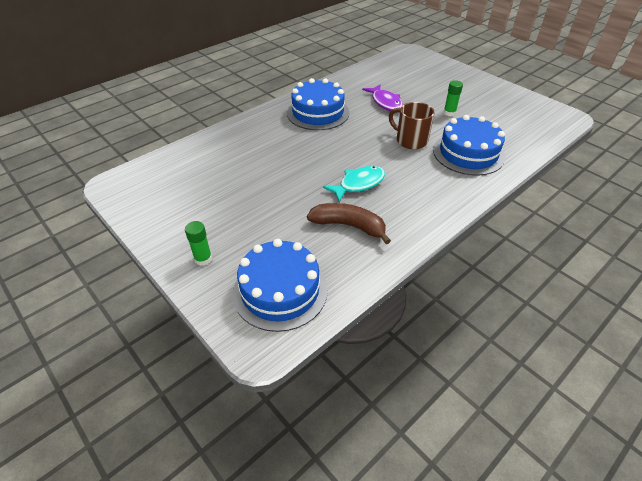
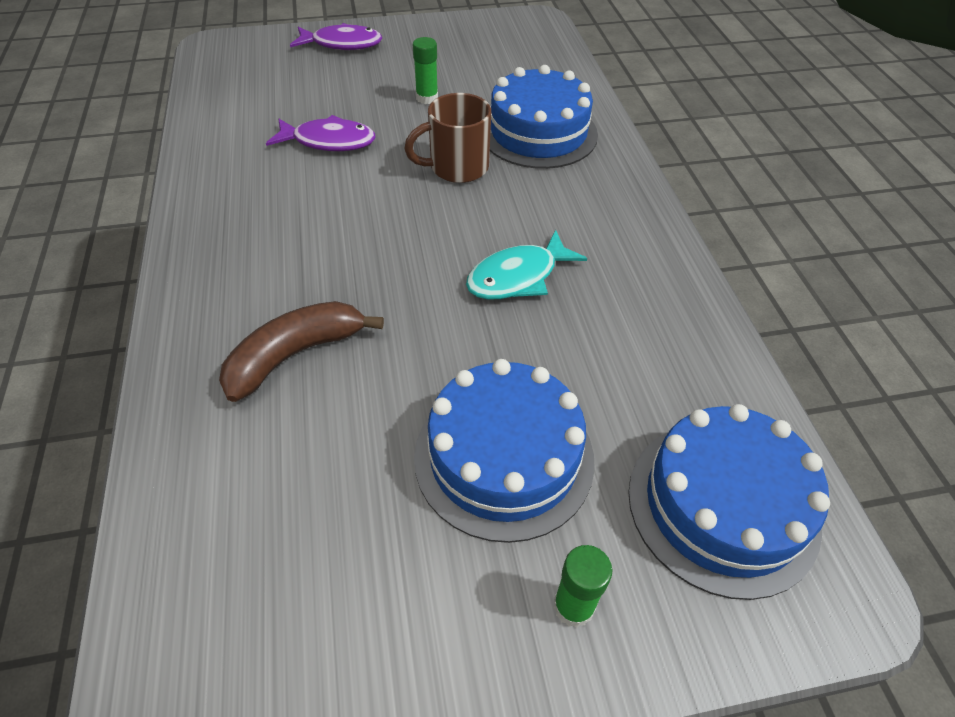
camera: 60 degrees left, 5 degrees up
blue cake [287,78,349,130] -> blue cake moved to [414,359,595,543]
brown banana [307,203,391,244] -> brown banana moved to [219,301,384,402]
turquoise fish [323,166,385,203] -> turquoise fish turned 120 degrees counterclockwise [466,230,587,300]
none -> purple fish [290,23,382,50]

